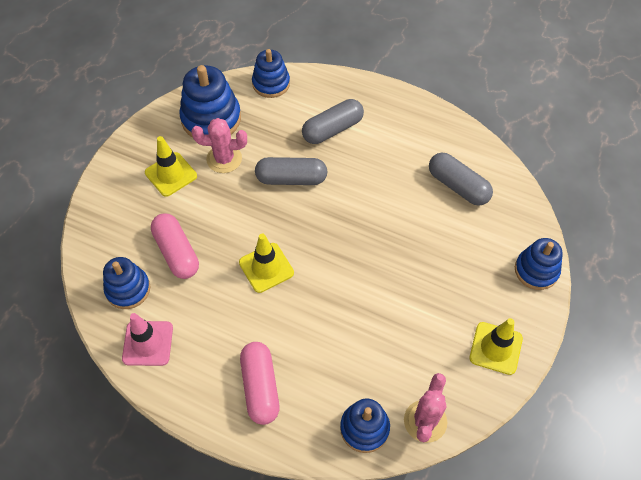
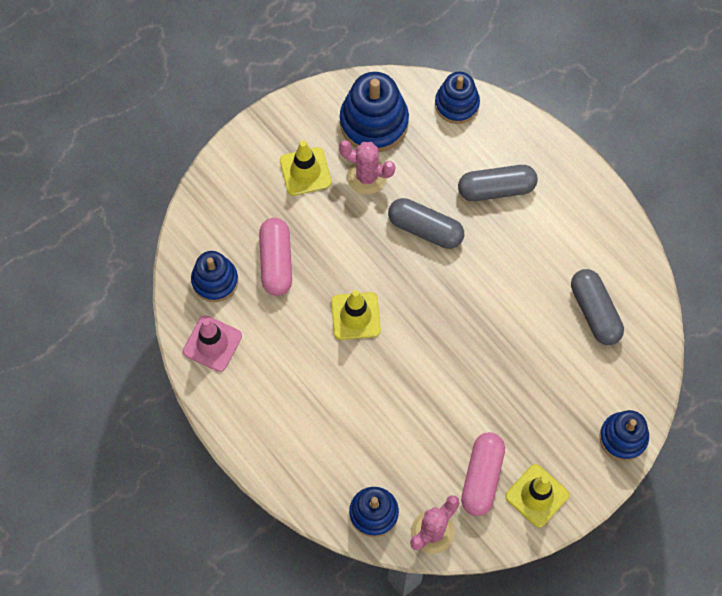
camera: 25 degrees right, 10 degrees up
pink capsule [240,342,280,425] -> pink capsule moved to [461,432,505,516]

